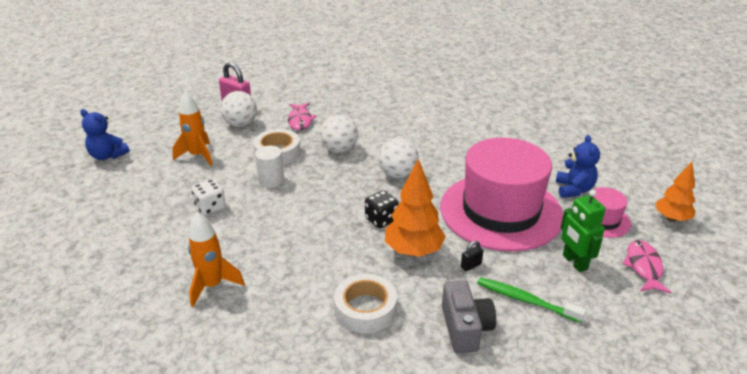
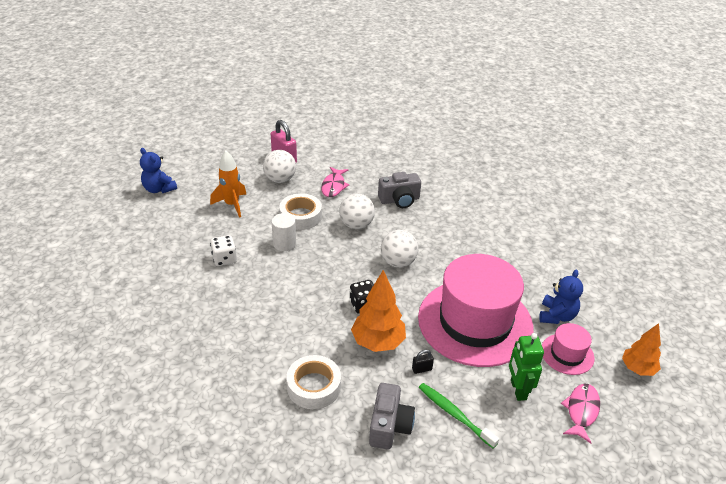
camera: 15 degrees right, 5 degrees up
orange rocket [188,212,245,307] -> none
none -> grey camera [378,172,421,208]

